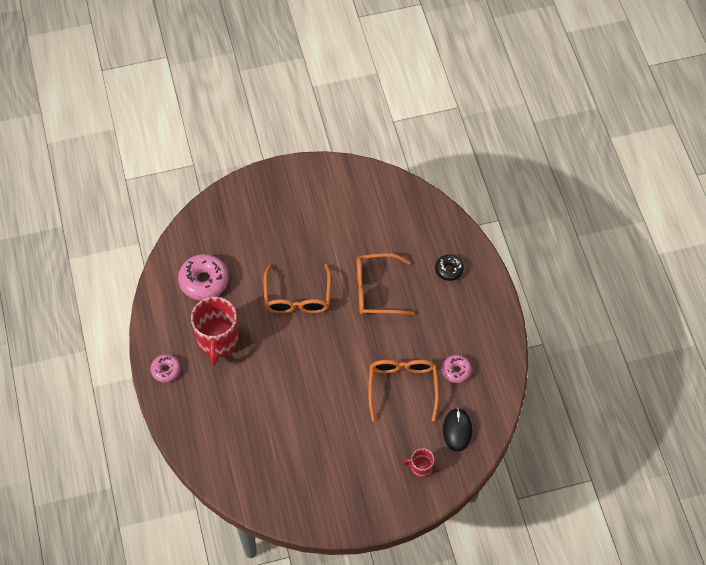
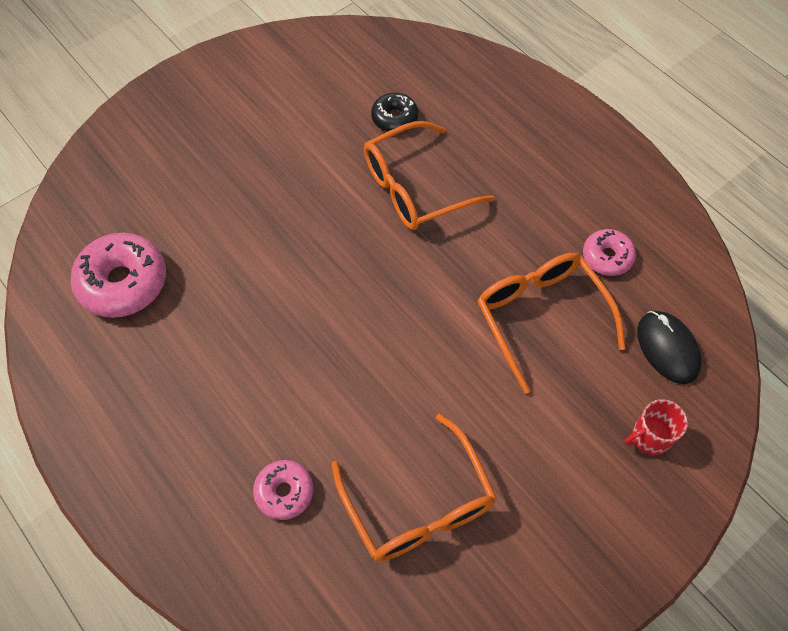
camera: 25 degrees left, 0 degrees up
pink donut [151,354,180,382] -> pink donut moved to [253,460,314,520]
red mug [191,297,239,365] -> none
orange glasses [263,264,331,313] -> orange glasses moved to [332,414,497,562]
black donut [435,254,464,281] -> black donut moved to [371,93,418,132]

